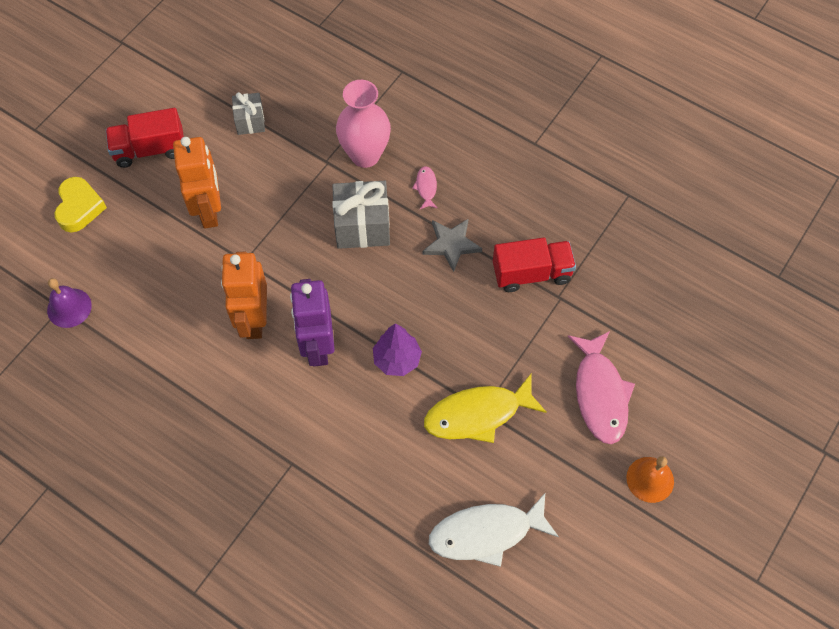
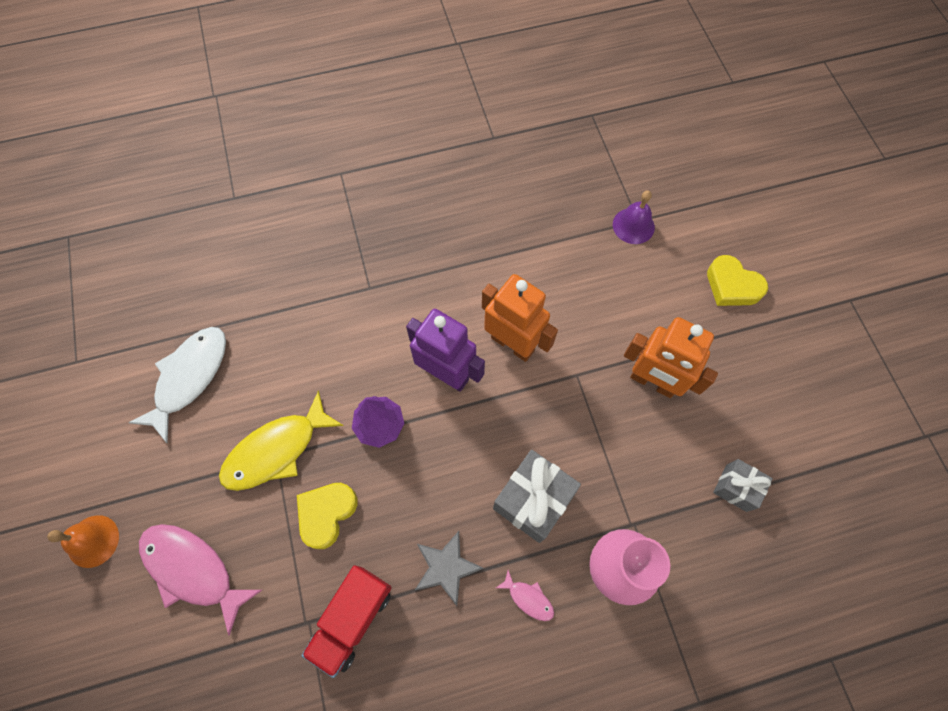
camera: 130 degrees right, 5 degrees up
red truck [106,108,184,168] -> none
yellow fish [424,374,547,443] -> yellow fish turned 150 degrees counterclockwise [219,391,343,491]
none -> yellow heart [297,483,358,549]

